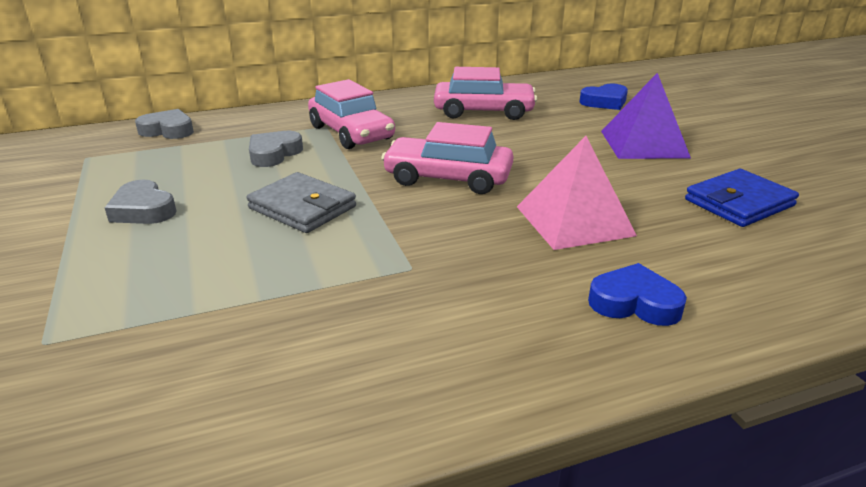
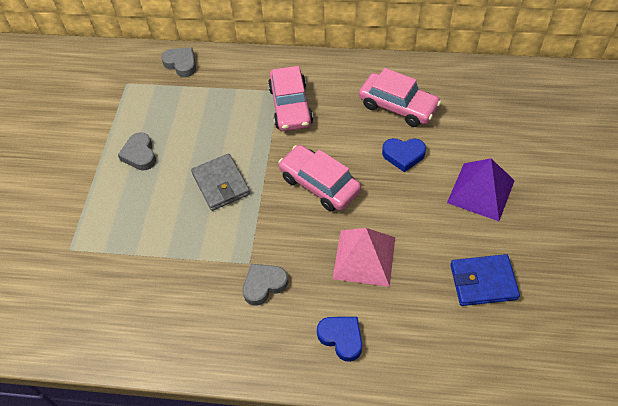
camera: 30 degrees right, 25 degrees up
grey heart [249,131,303,167] -> grey heart moved to [242,264,288,306]
blue heart [580,83,628,110] -> blue heart moved to [382,138,426,172]

